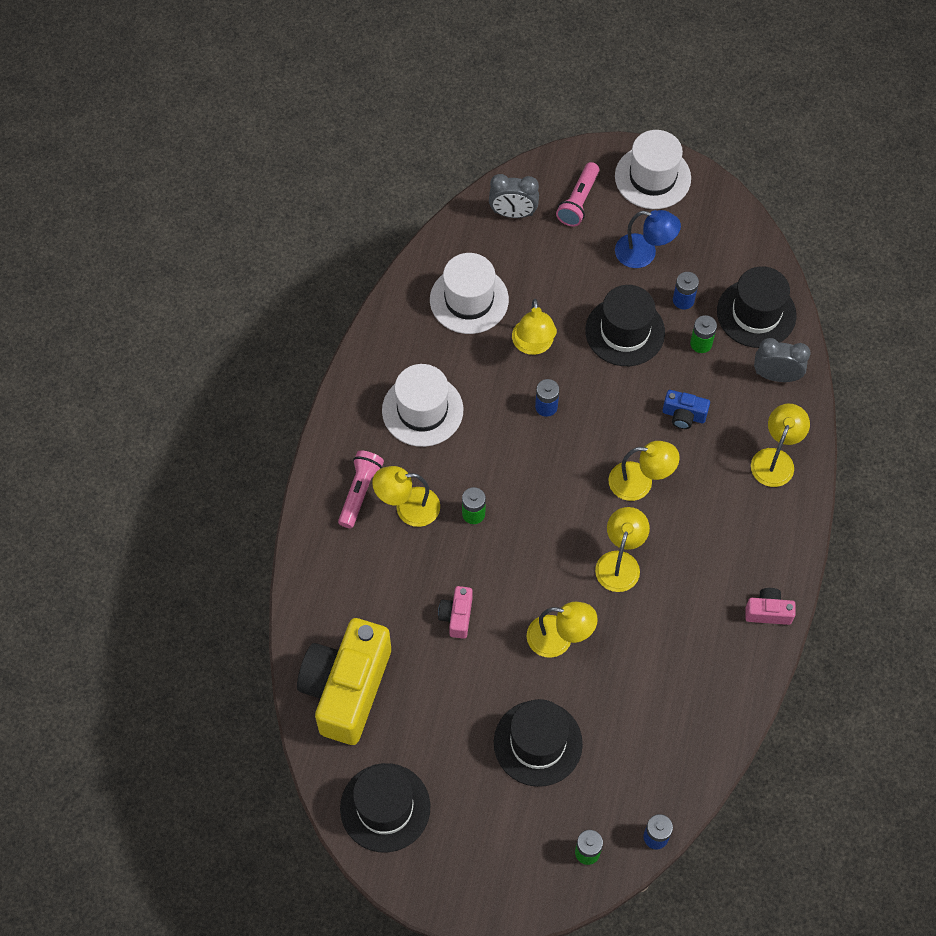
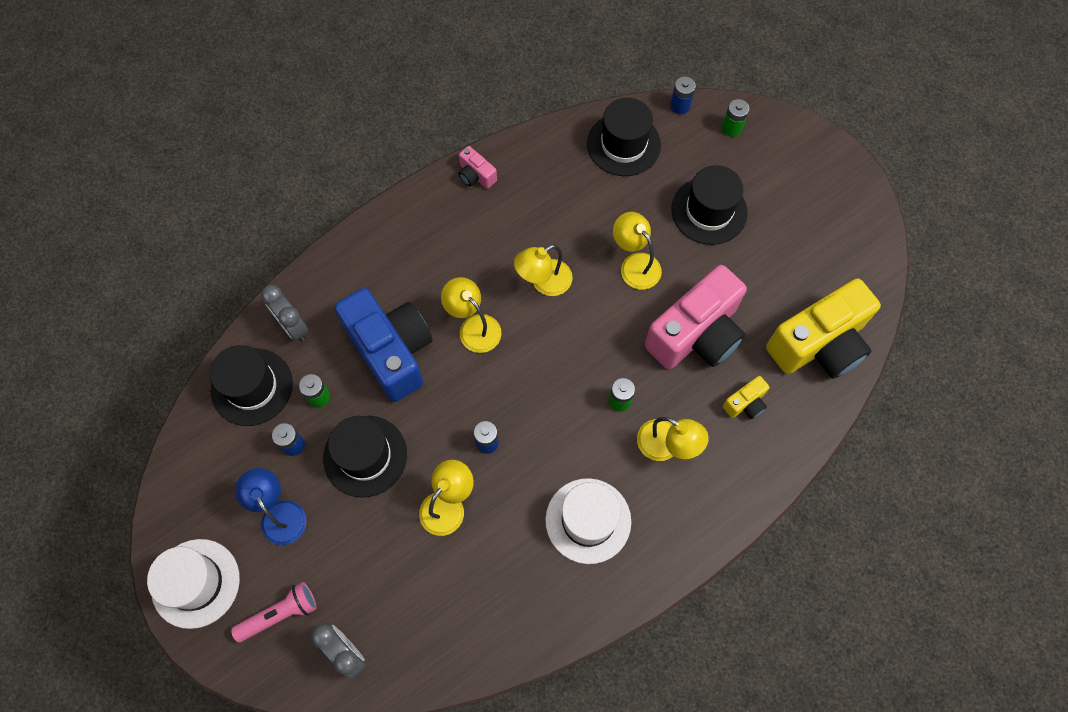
camera: 140 degrees left, 5 degrees up
pink flashlight [338,450,384,528] -> none
black hat [340,763,430,853] -> black hat moved to [587,98,661,176]
white hat [430,253,509,334] -> none
pink camera [438,586,473,639] -> pink camera [645,265,747,369], size x2.34
blue camera [662,390,710,429] -> blue camera [334,288,433,402], size x2.34
yellow lamp [751,404,810,487] -> none
none -> yellow camera [723,376,770,419]

